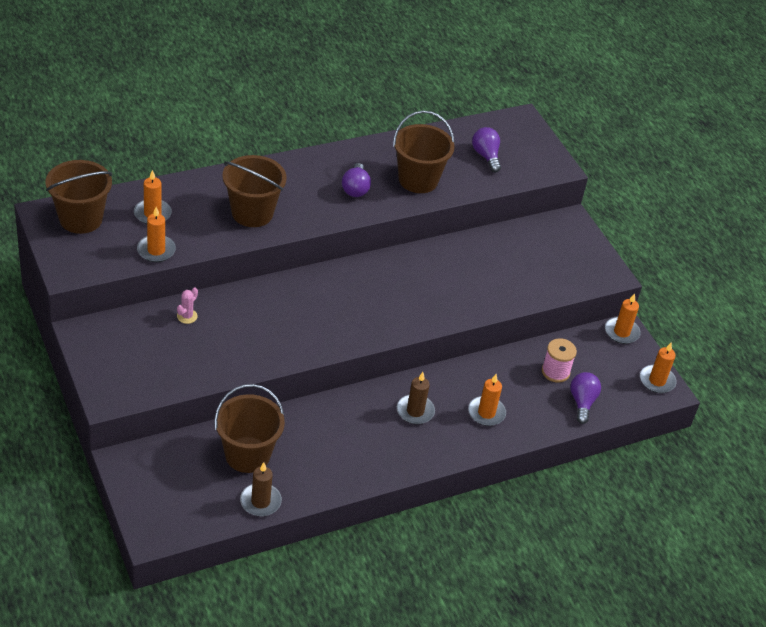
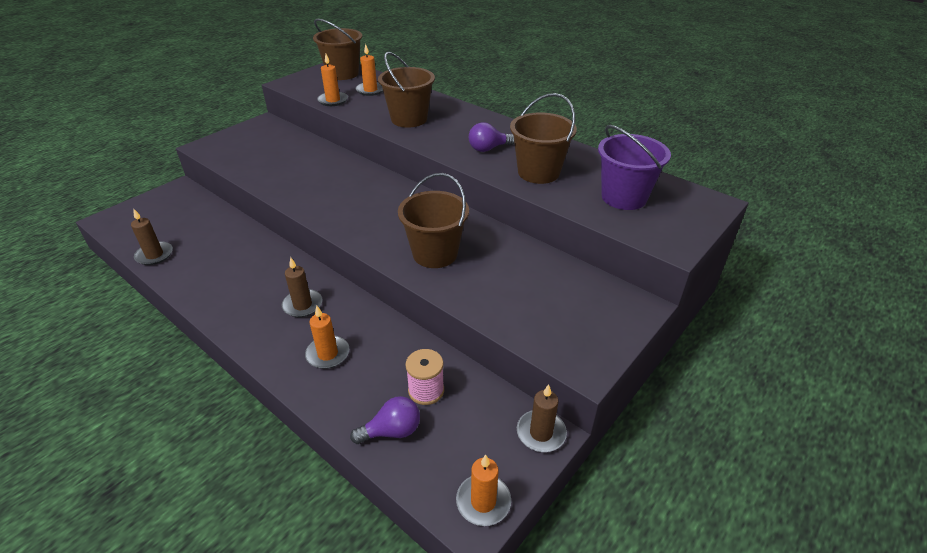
camera: 70 degrees right, 5 degrees down
pink cactus [177,287,198,324] -> none
brown bucket [214,384,285,473] -> brown bucket moved to [398,173,469,268]
purple light bulb [472,127,501,172] -> purple bucket [598,125,671,210]
orange candle [605,293,641,344] -> brown candle [517,384,567,452]

